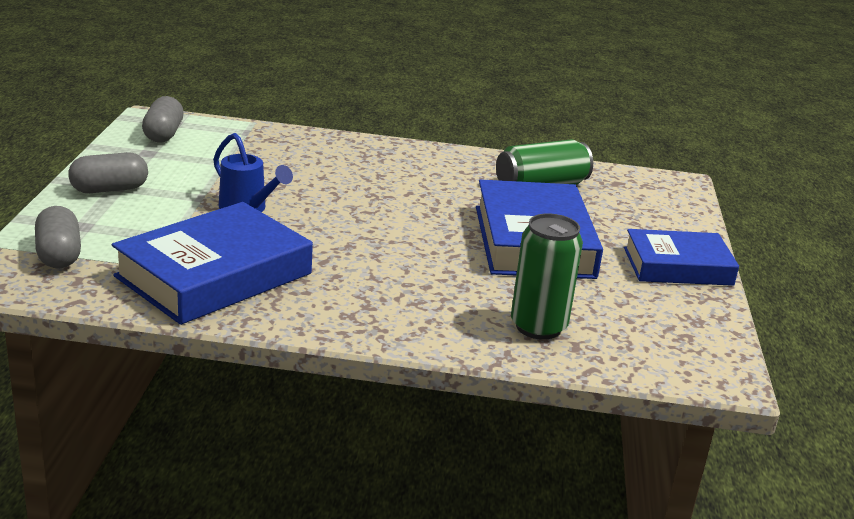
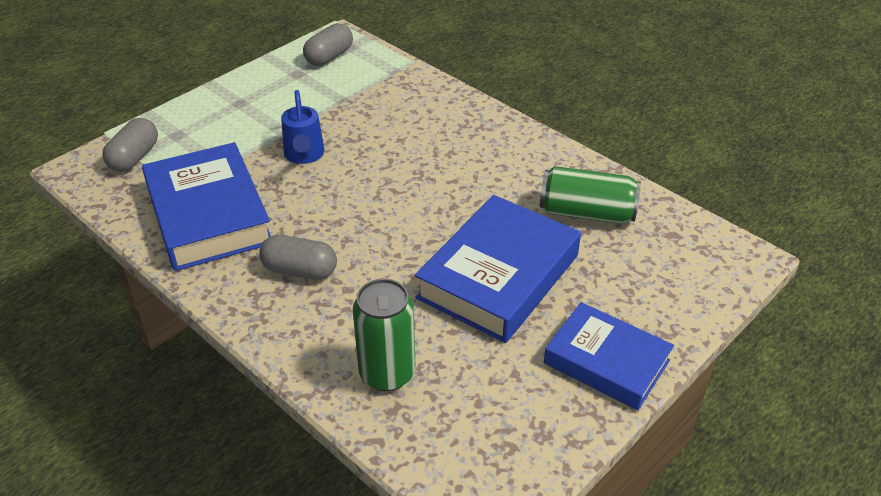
camera: 40 degrees right, 15 degrees up
grey capsule [68,152,148,193] -> grey capsule moved to [259,235,337,280]
blue book [112,202,313,325] -> blue book turned 75 degrees clockwise [142,142,271,271]

